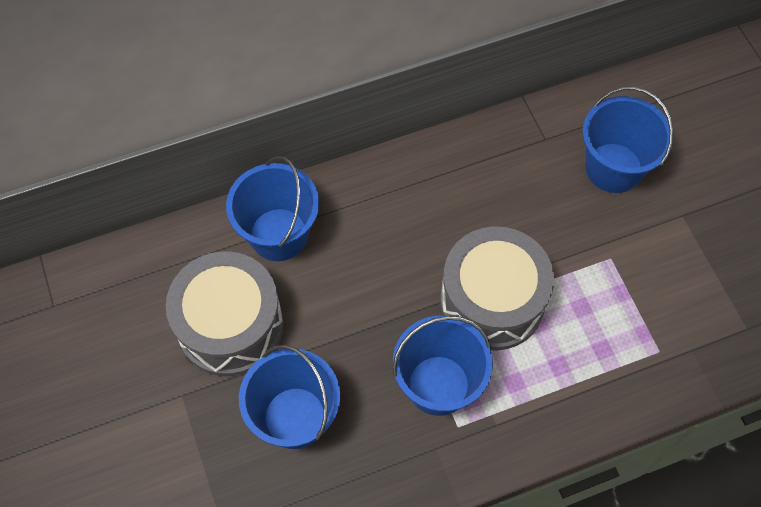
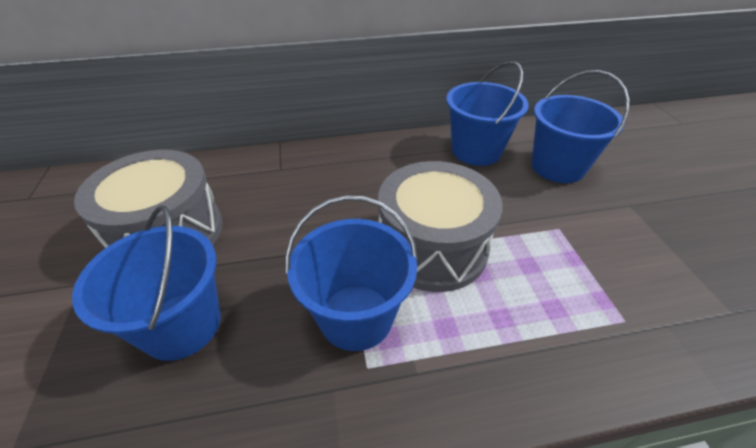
camera: 10 degrees right, 20 degrees down
blue bucket [226,156,319,261] -> blue bucket moved to [446,61,529,166]

